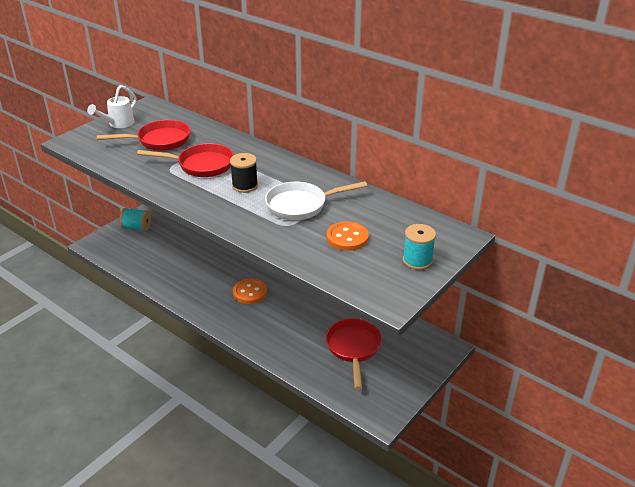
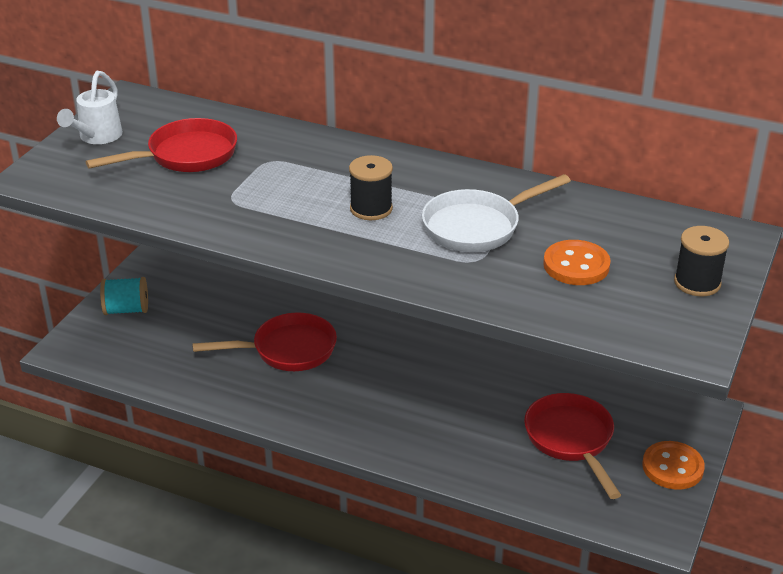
camera: 15 degrees left, 0 degrees up
red pan [137,143,234,177] -> red pan moved to [192,312,337,371]
orange button [233,278,267,304] -> orange button moved to [642,441,705,490]
turquoise spool [403,224,436,270] -> black spool [674,226,729,296]

